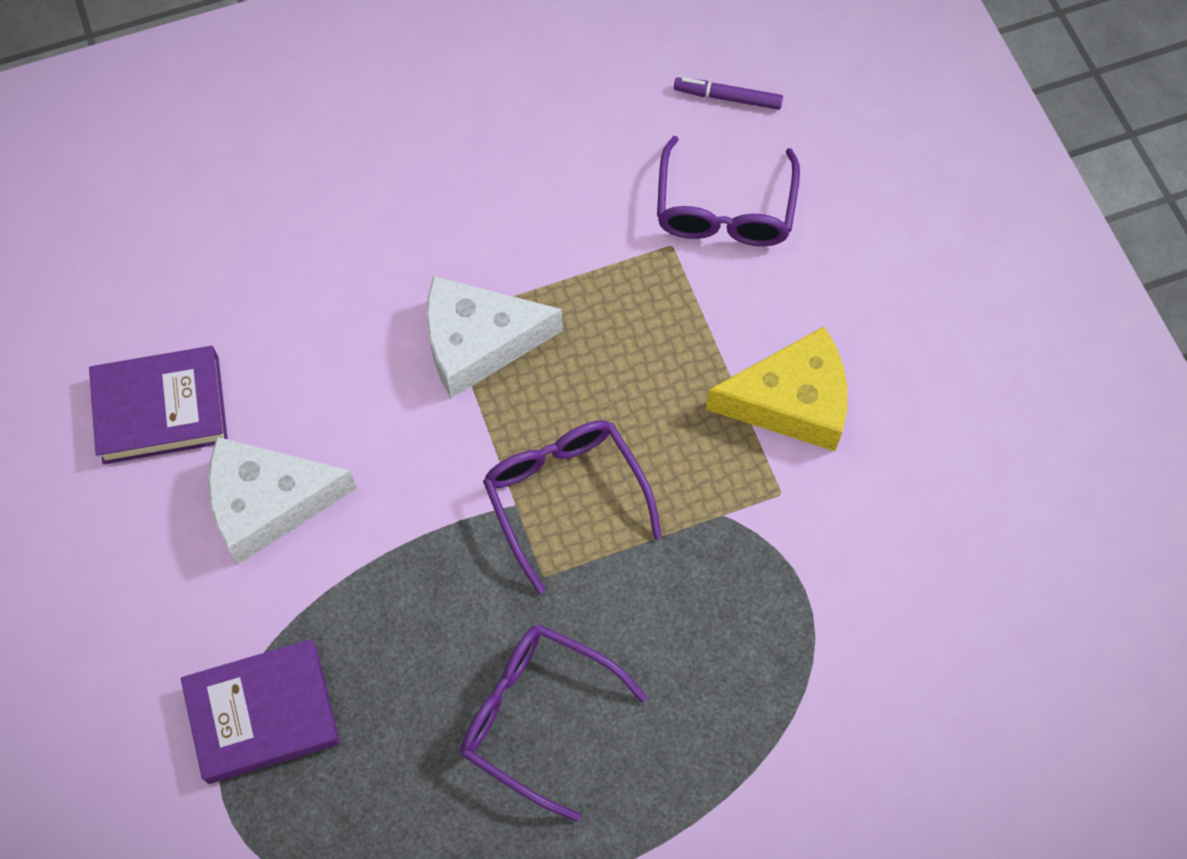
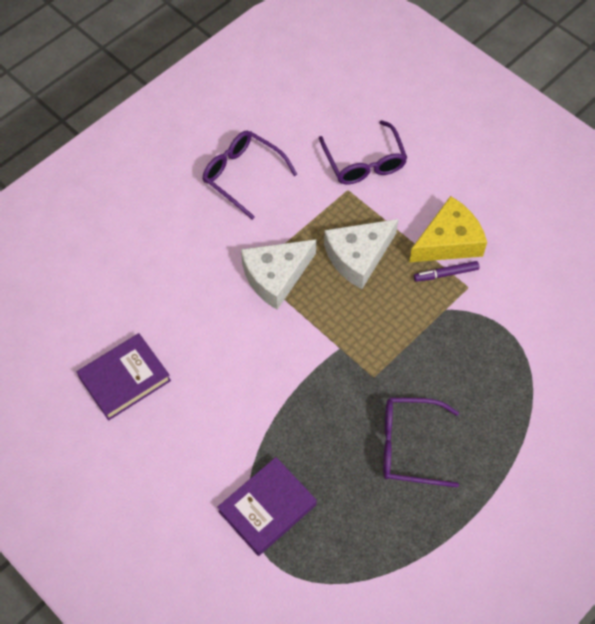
camera: 25 degrees left, 5 degrees down
white cheese [208,437,357,564] -> white cheese moved to [324,219,399,289]
purple glasses [483,420,662,594] -> purple glasses moved to [202,131,298,220]
purple marker [674,77,783,110] -> purple marker moved to [414,261,479,282]

